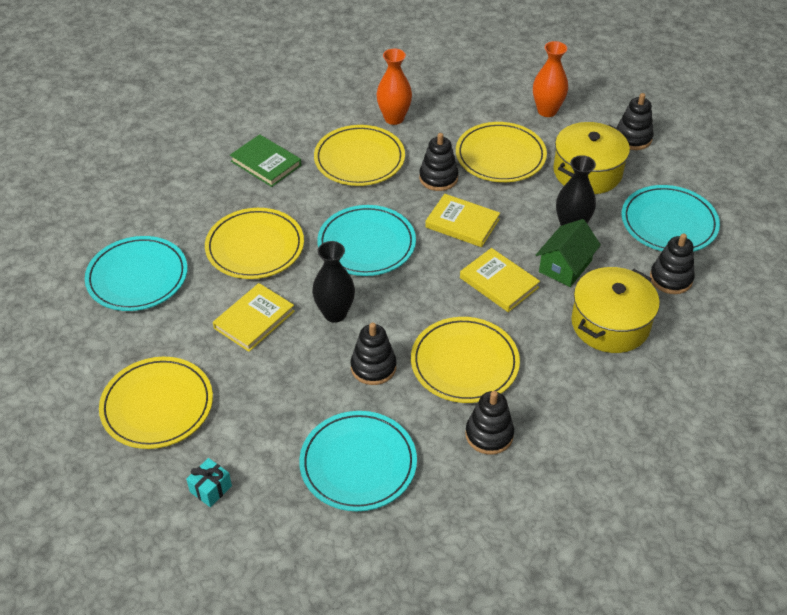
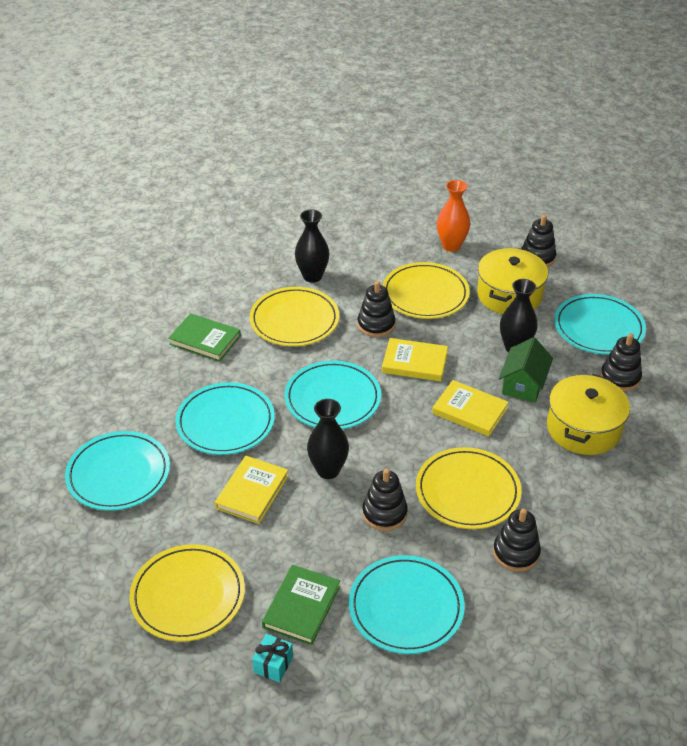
camera: 15 degrees left, 5 degrees down
yellow plate [205,208,304,279] -> turquoise plate [175,382,275,455]
orange vase [377,49,412,125] -> black vase [295,209,329,283]
none -> green book [262,565,340,645]

